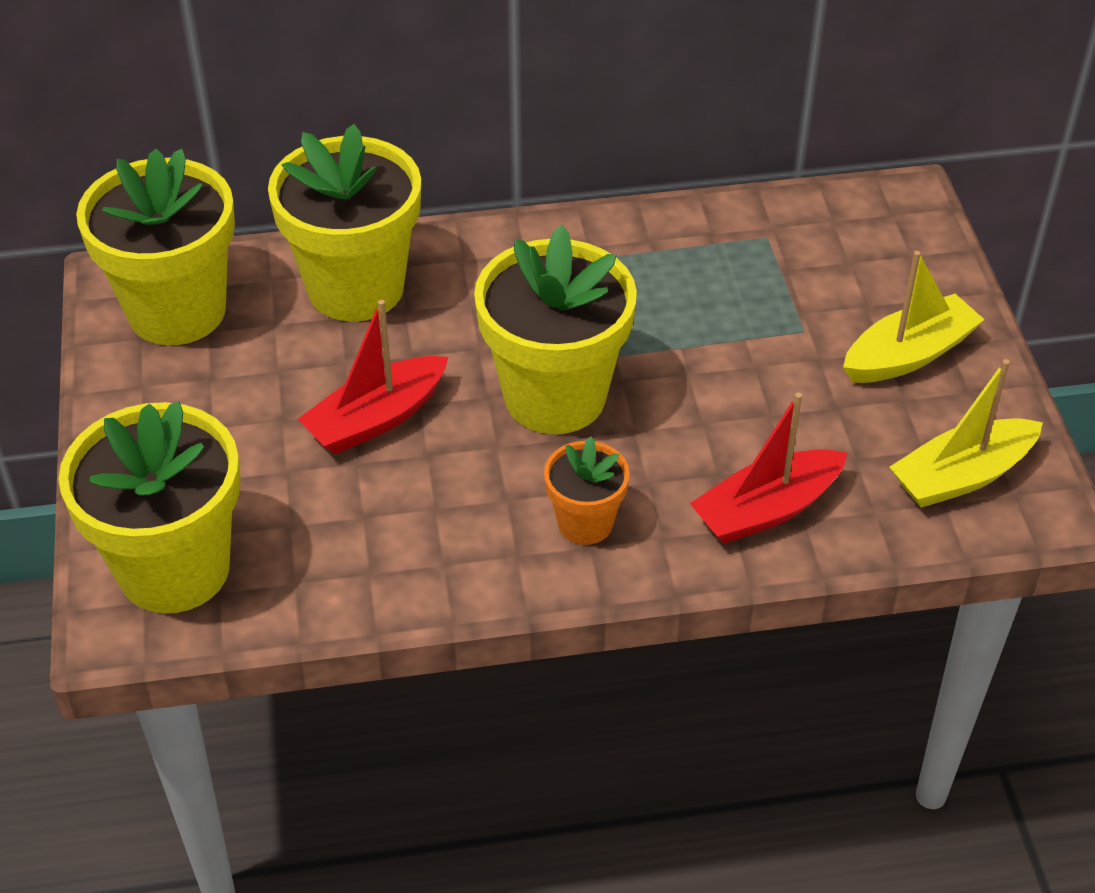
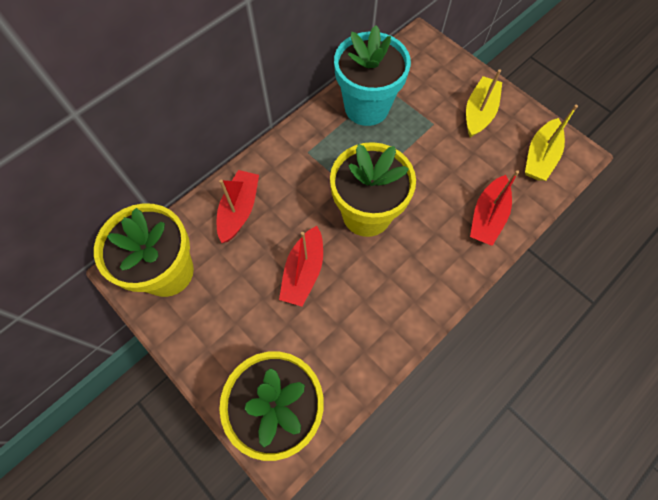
camera: 35 degrees left, 20 degrees up
yellow flower pot [268,124,421,321] -> red boat [217,170,259,243]
orange flower pot [544,437,630,545] -> none
none -> turquoise flower pot [334,25,411,126]

